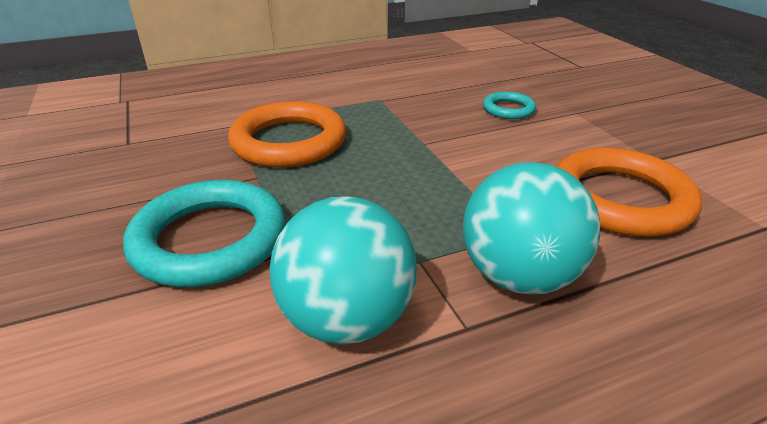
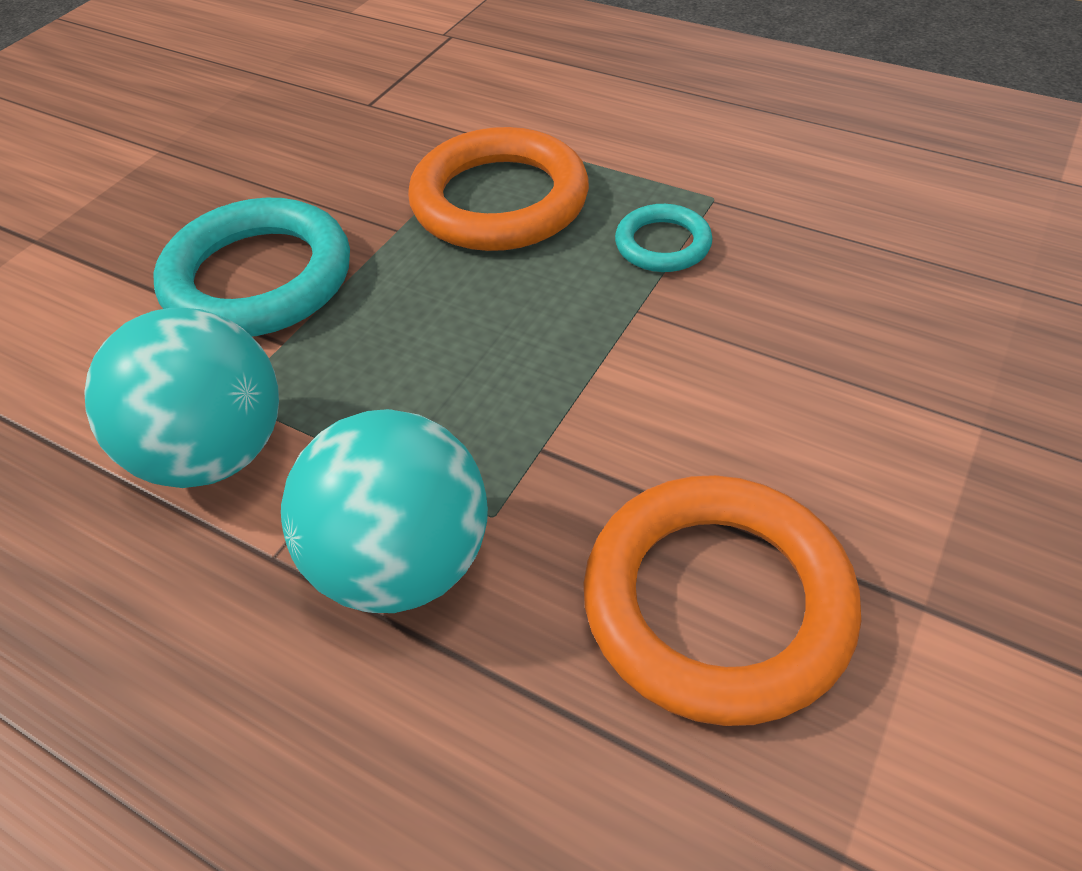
camera: 55 degrees right, 15 degrees up
turquoise ring [483,92,536,119] -> turquoise ring moved to [615,204,713,272]

